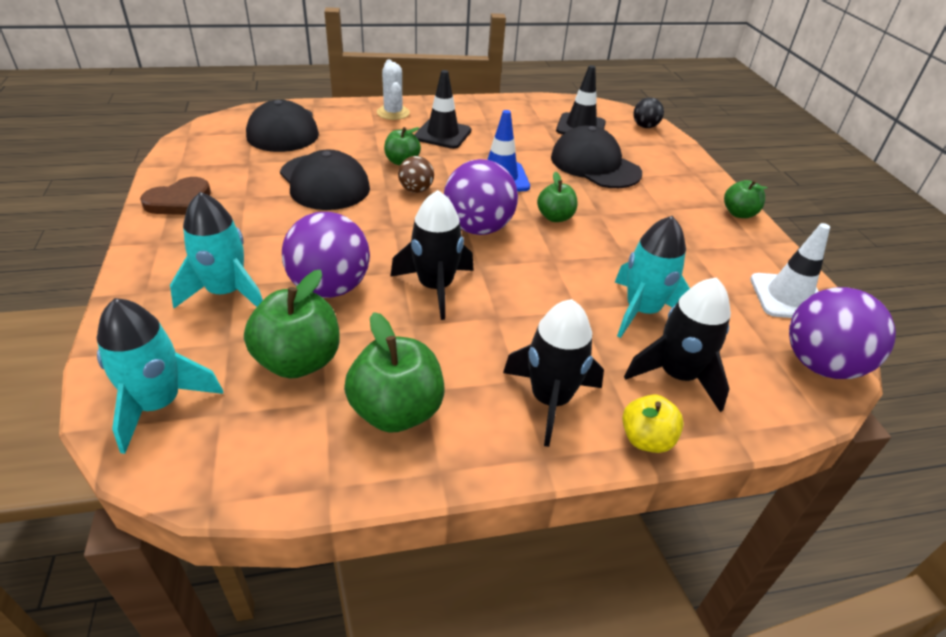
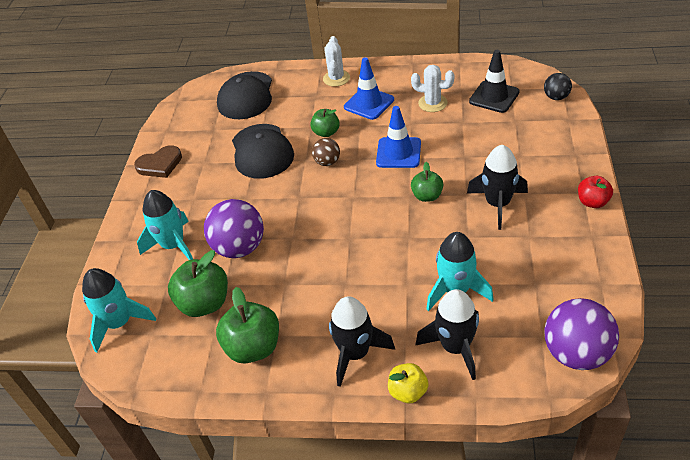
camera: 25 degrees right, 5 degrees up
black rocket [390,190,474,320] -> black rocket moved to [467,145,528,230]
black traffic cone [414,70,471,149] -> blue traffic cone [344,57,394,120]
purple ball [444,159,518,235] -> none
black cap [551,125,642,188] -> none
green apple [724,180,768,218] -> red apple [578,176,613,208]
white traffic cone [750,223,830,318] -> none
none -> white cactus [411,65,454,112]

